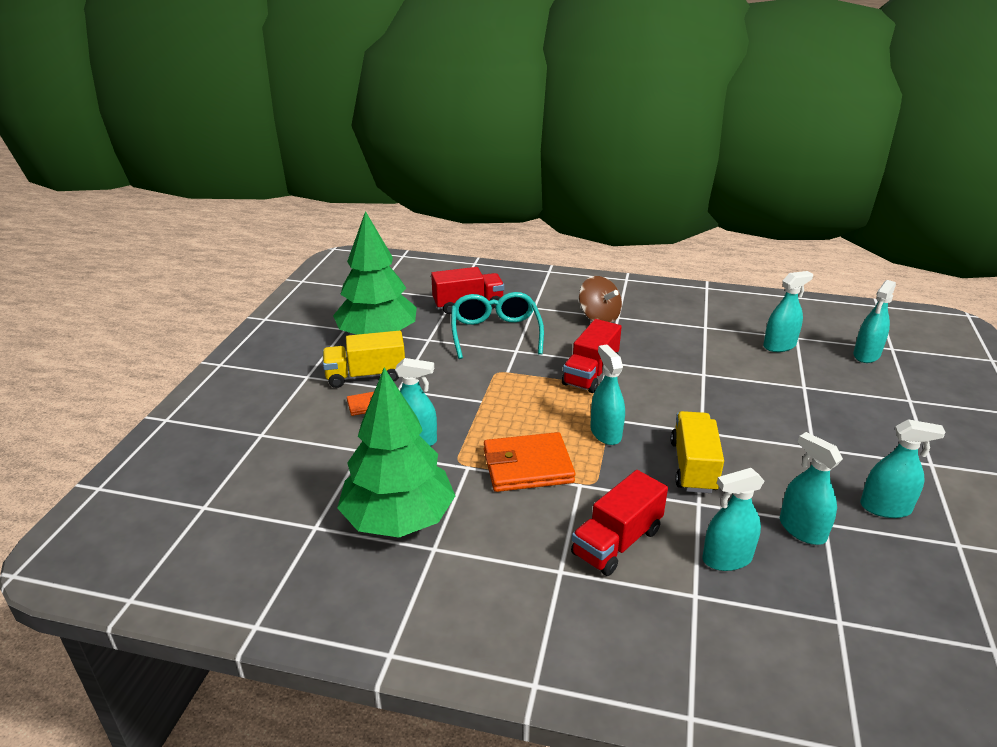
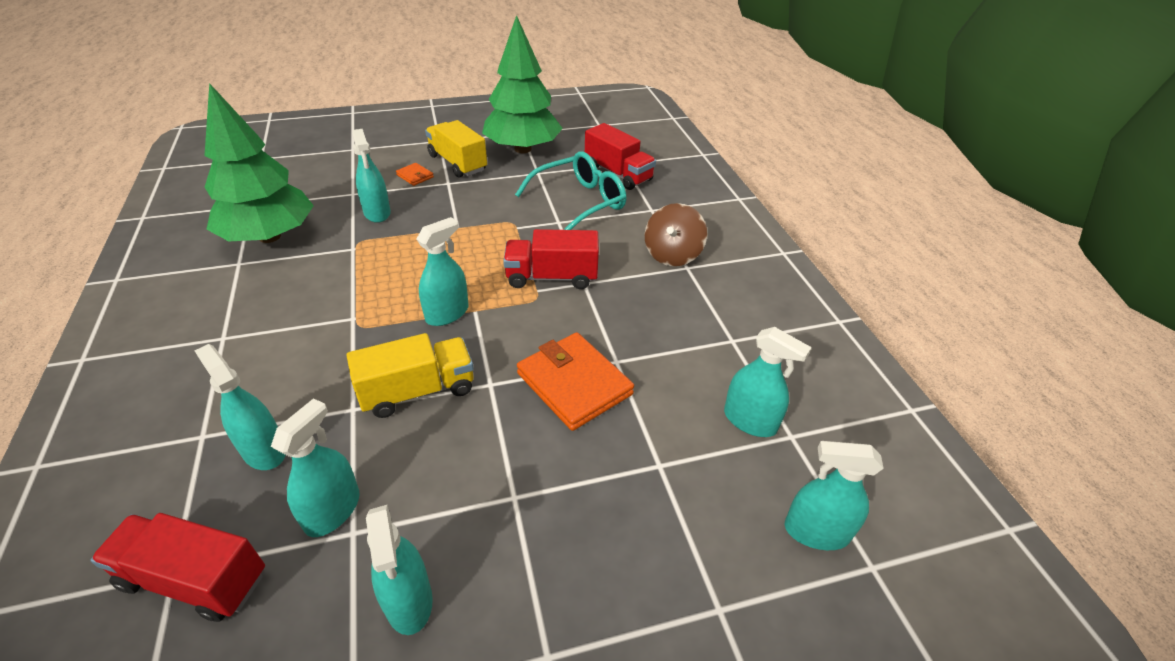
camera: 60 degrees right, 10 degrees up
orange wallet [484,432,576,492] -> orange wallet moved to [517,332,634,431]
red truck [571,470,668,576] -> red truck moved to [90,513,265,622]

